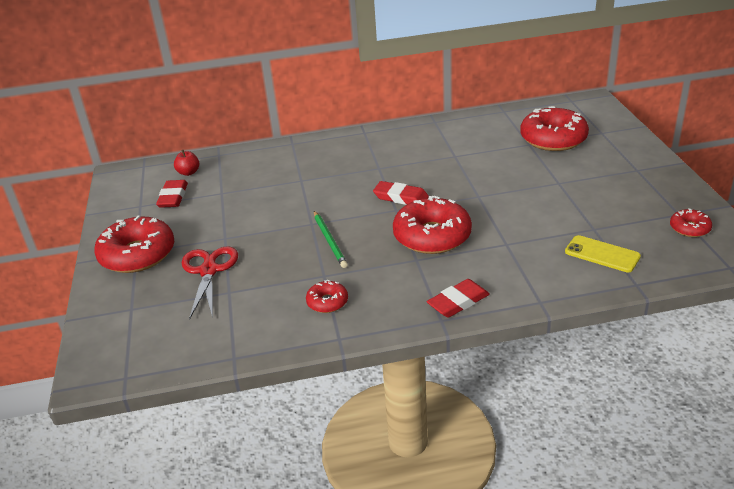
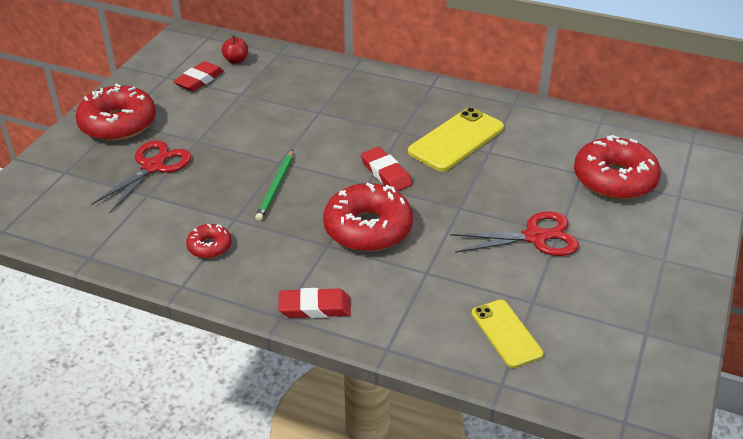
camera: 30 degrees right, 5 degrees up
red donut [670,208,712,237] -> none
none -> yellow phone [408,107,504,172]
none -> red scissors [450,211,579,256]

